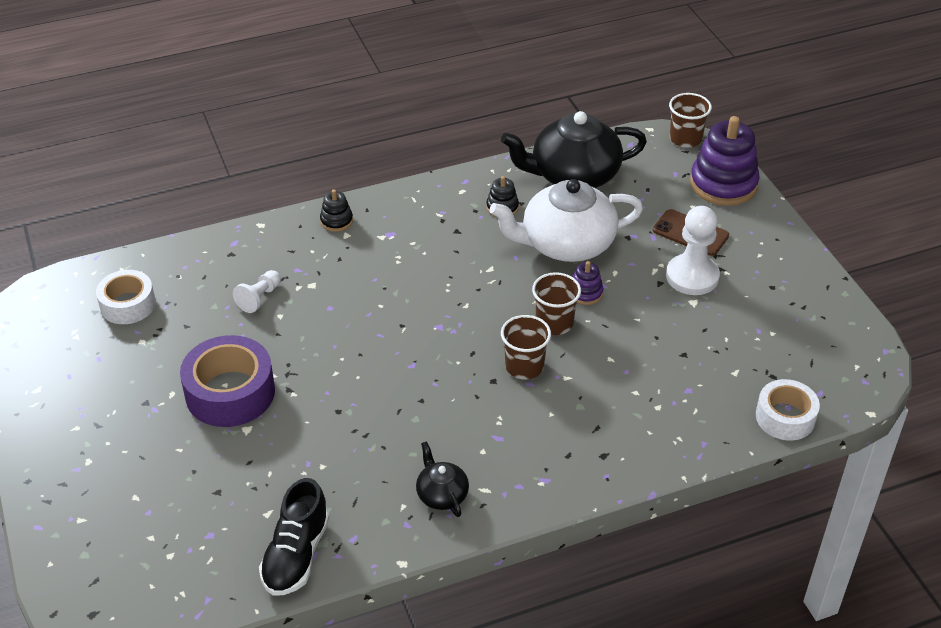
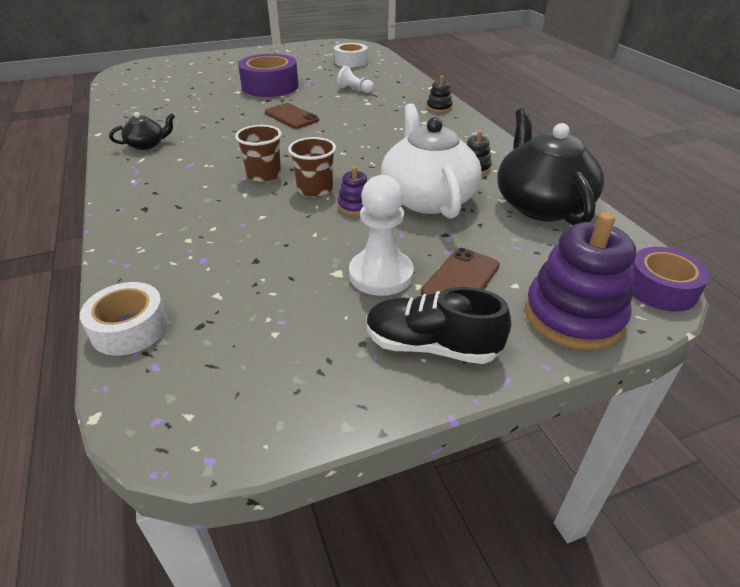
camera: 90 degrees right, 5 degrees down
black shoe [259,478,330,596] -> black shoe moved to [366,287,511,364]
brown cup [669,93,712,147] -> purple tape [632,247,710,312]
none -> brown phone [265,103,319,129]

